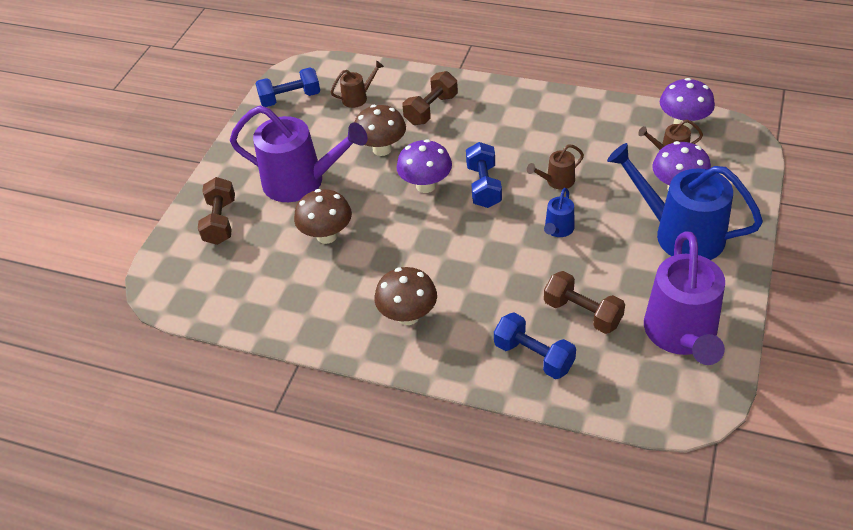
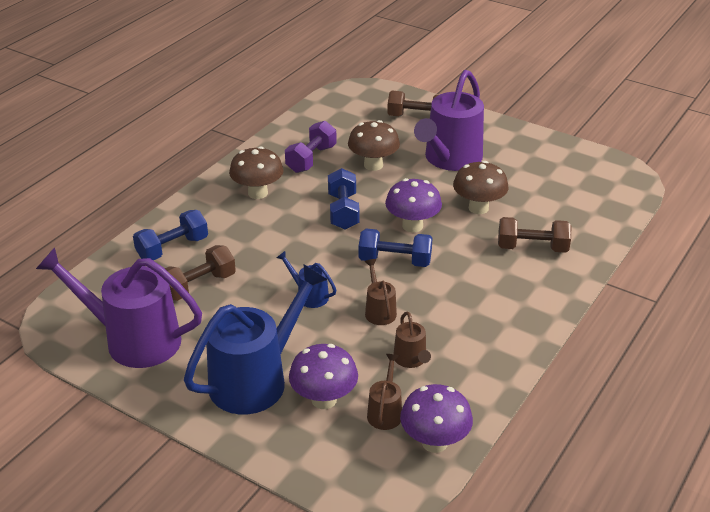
camera: 100 degrees right, 10 degrees down
blue dumbbell [255,67,320,107] -> blue dumbbell moved to [328,168,360,230]
brown watering can [331,61,384,108] -> brown watering can moved to [393,312,431,368]
brown dumbbell [402,71,458,125] -> brown dumbbell turned 45 degrees counterclockwise [498,217,571,253]
none -> purple dumbbell [285,121,337,173]

